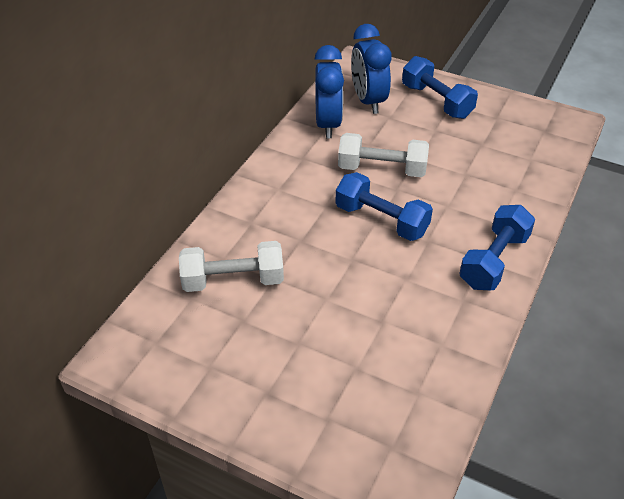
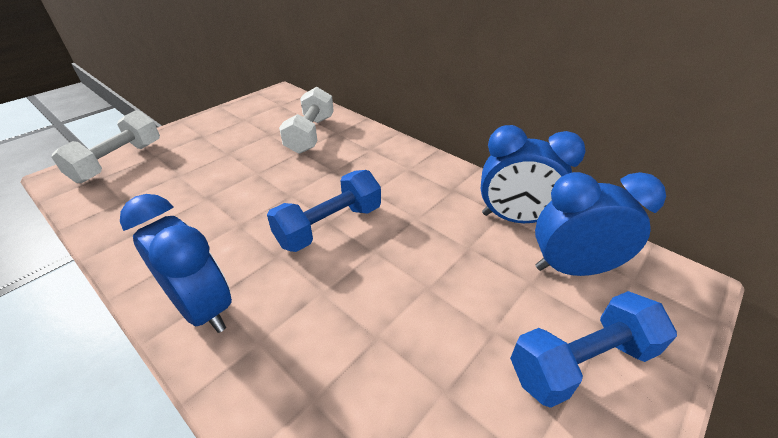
camera: 105 degrees right, 5 degrees down
white dumbbell [338,133,429,177] -> white dumbbell moved to [51,110,160,183]
blue dumbbell [459,205,535,290] -> blue clock [120,194,232,333]

